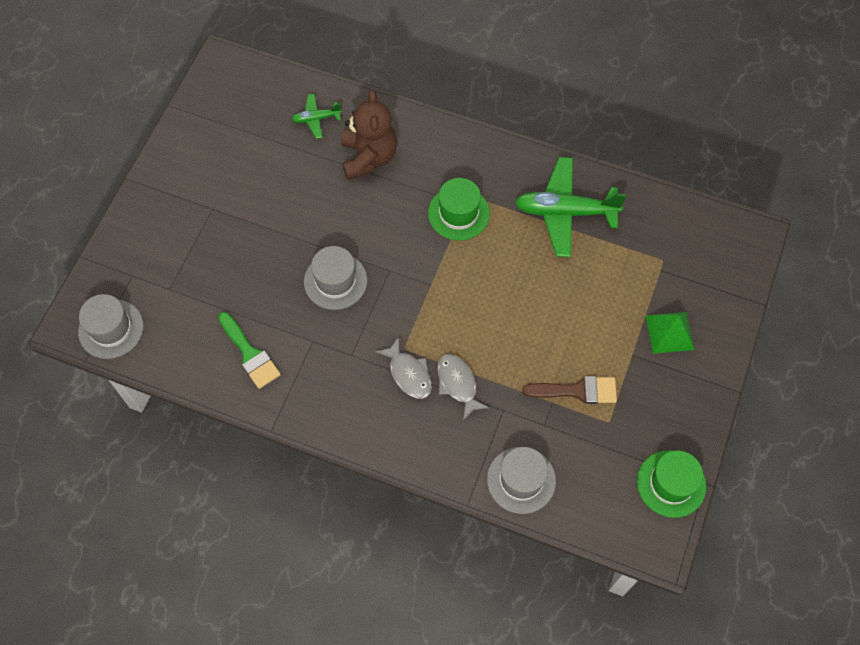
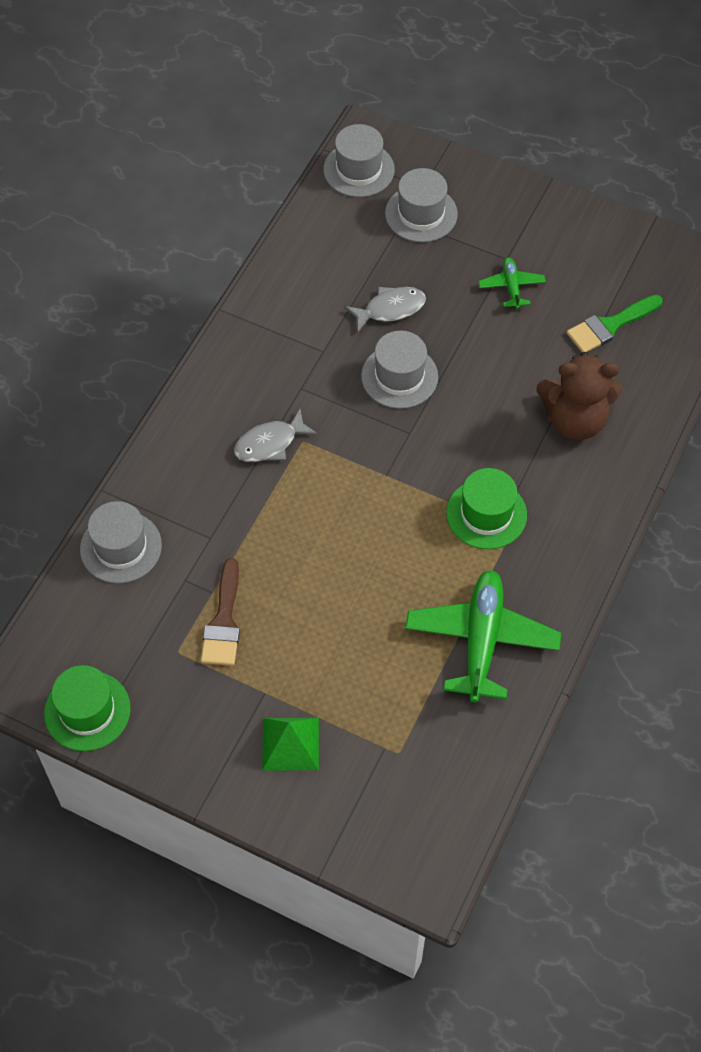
camera: 95 degrees right, 5 degrees down
green brush [218,312,281,389] -> green brush moved to [567,295,663,352]
green plane [292,94,342,139] -> green plane moved to [478,257,546,309]
grey fish [437,354,489,421] -> grey fish moved to [345,287,426,332]
none -> grey hat [385,168,458,242]

